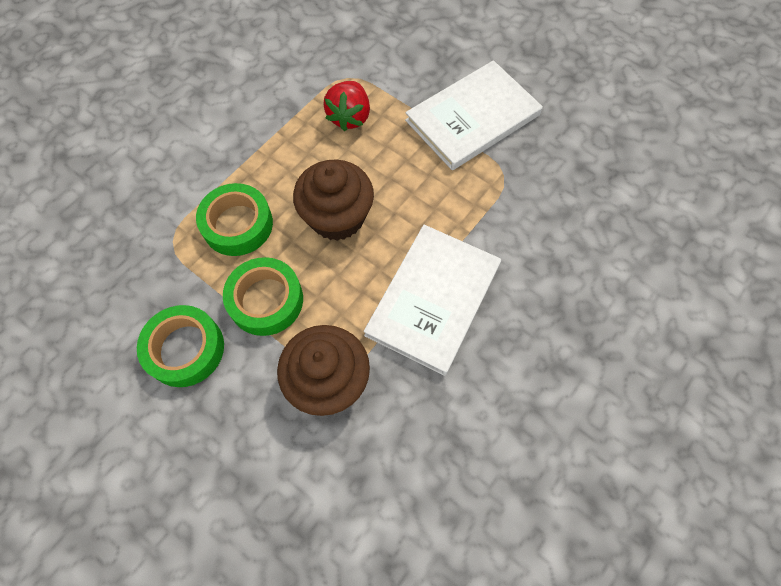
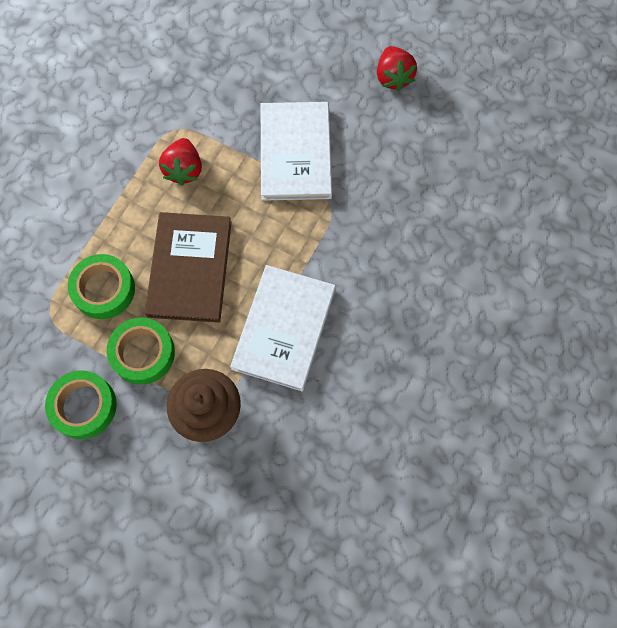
camera: 10 degrees left, 5 degrees up
brown cupcake [293,160,374,241] -> brown book [145,212,232,323]
white book [405,60,543,170] -> white book turned 45 degrees counterclockwise [261,102,332,201]
none -> red strawberry [377,46,417,91]

